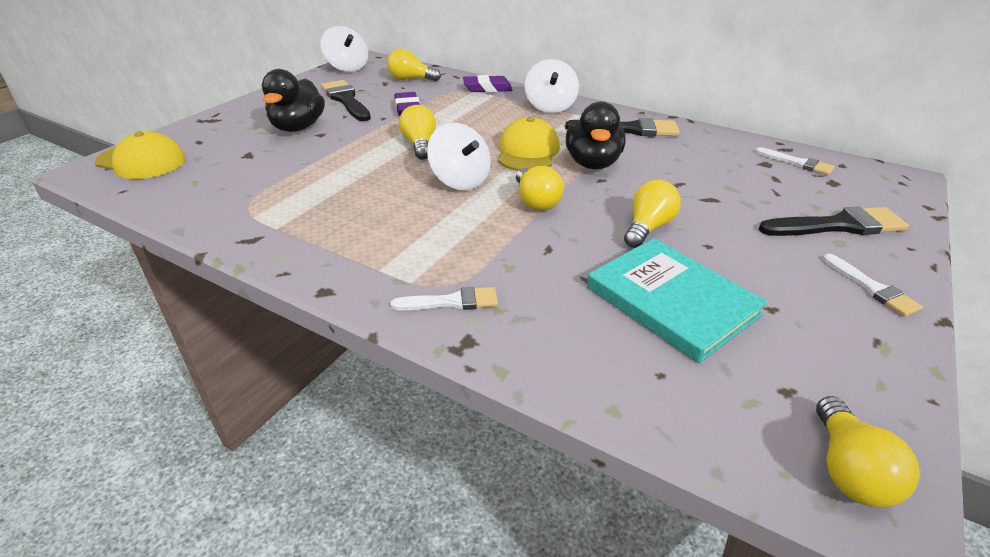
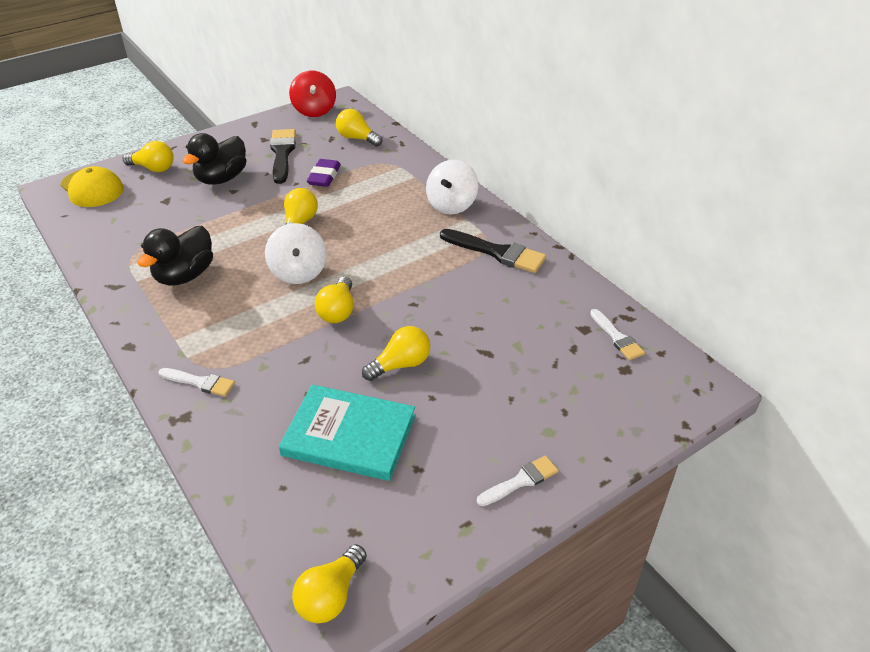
camera: 25 degrees right, 5 degrees up
white spinning top [320,26,368,72] -> red spinning top [289,71,336,117]
purple eraser [463,75,512,92] -> none
yellow cap [498,117,560,171] -> none
black duck [566,101,625,169] -> black duck moved to [137,226,213,286]
turquoise book [587,238,768,363] -> turquoise book turned 60 degrees counterclockwise [279,384,415,481]
black brush [759,206,909,236] -> none
white brush [823,253,923,317] -> white brush turned 120 degrees counterclockwise [477,456,559,506]
none -> yellow light bulb [123,141,173,172]

